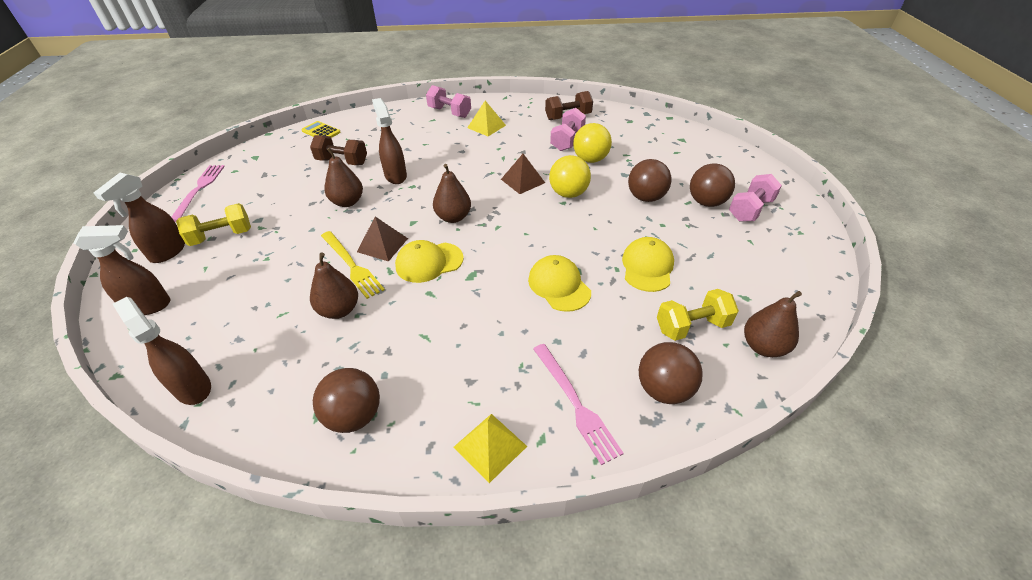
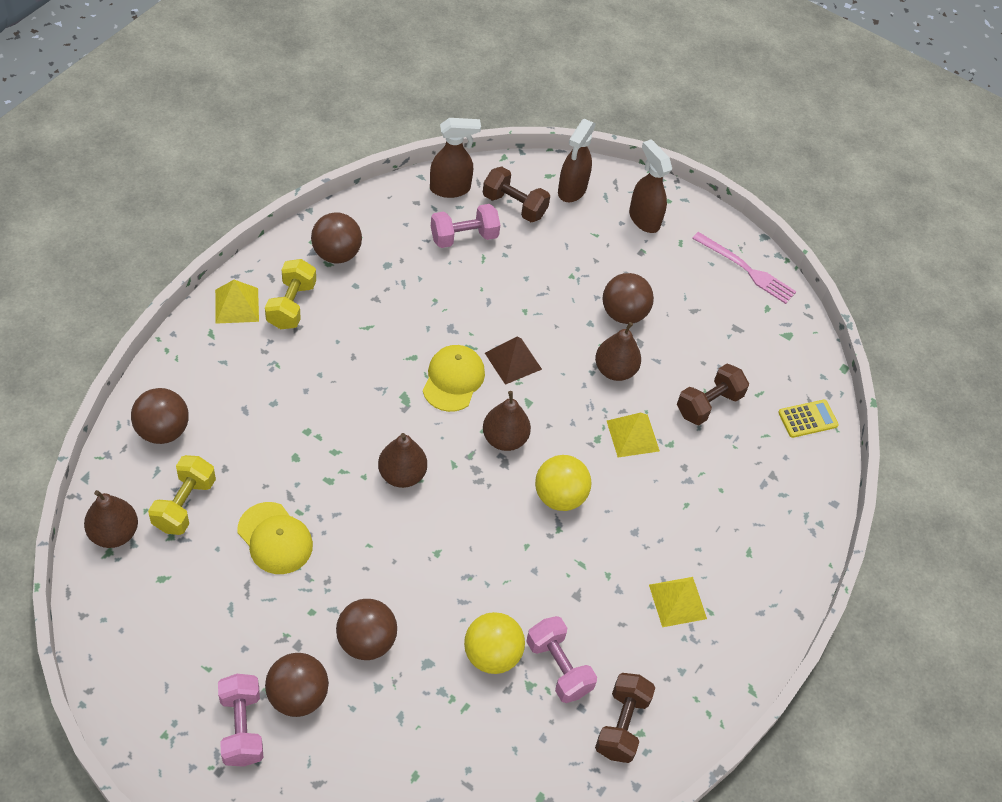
camera: 120 degrees right, 10 degrees up
yellow dumbbell [176,203,251,246] -> yellow dumbbell moved to [265,259,316,329]
brown pear [310,253,358,319] -> brown pear moved to [378,433,427,488]
yellow fork [321,231,385,299] -> none
brown spray bottle [372,98,407,184] -> yellow pyramid [607,413,660,457]
pink dumbbell [426,85,471,118] -> pink dumbbell moved to [431,204,500,248]
brown pyramid [501,154,545,194] -> none
yellow cap [528,255,591,312] -> none
pink fork [533,344,624,465] -> none
yellow ball [549,155,591,198] -> yellow ball moved to [535,455,592,511]
none -> brown dumbbell [483,166,550,222]
none -> brown ball [602,273,654,324]

